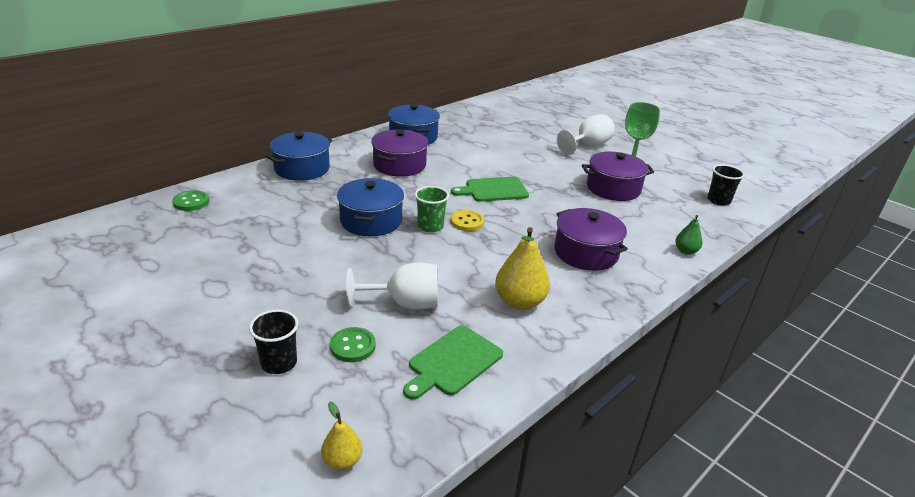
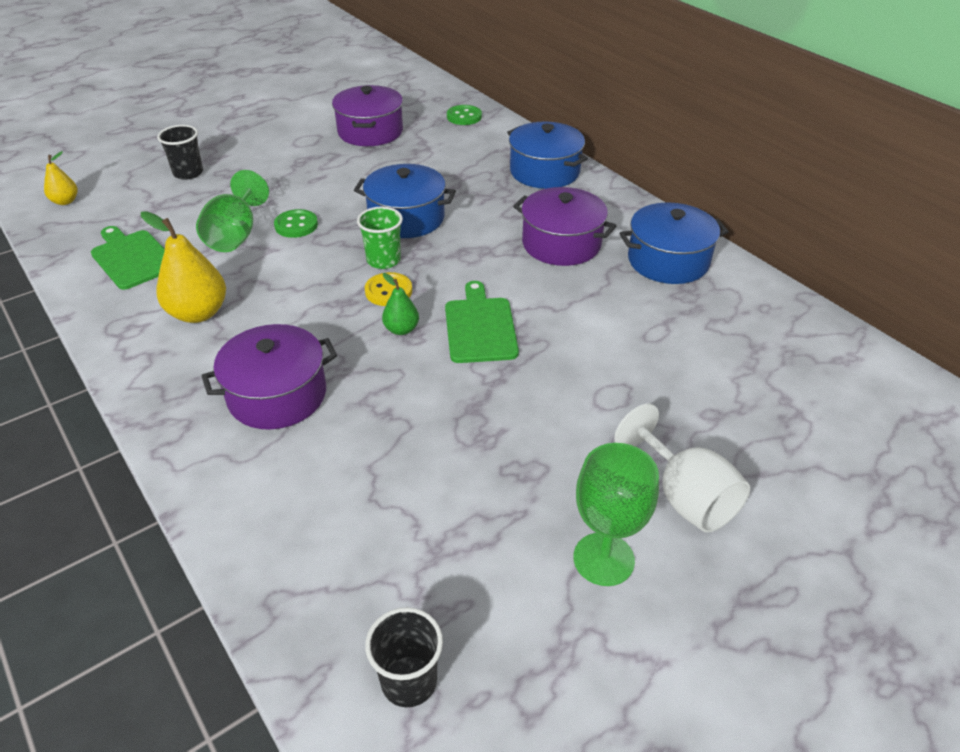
camera: 100 degrees right, 10 degrees up
green button [330,327,376,362] -> green button moved to [274,209,318,238]
white goblet [346,263,438,309] -> green goblet [196,170,269,252]
purple pot [582,152,654,201] -> purple pot moved to [332,85,403,146]
green pear [675,215,702,255] -> green pear moved to [382,273,419,335]

